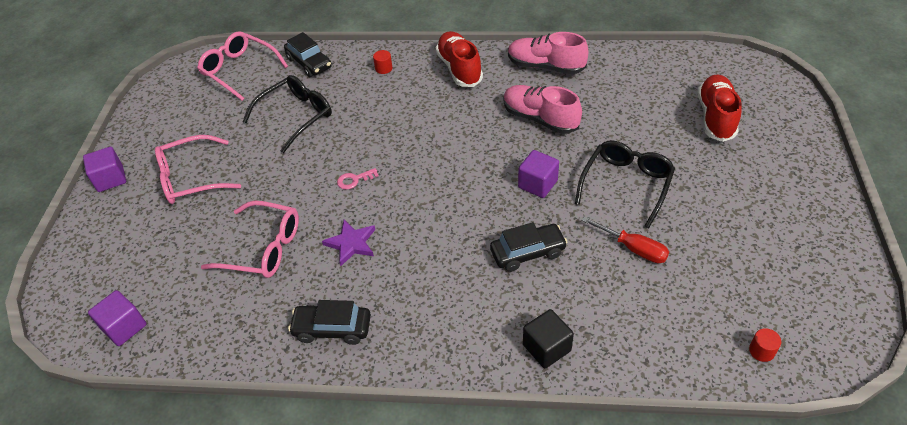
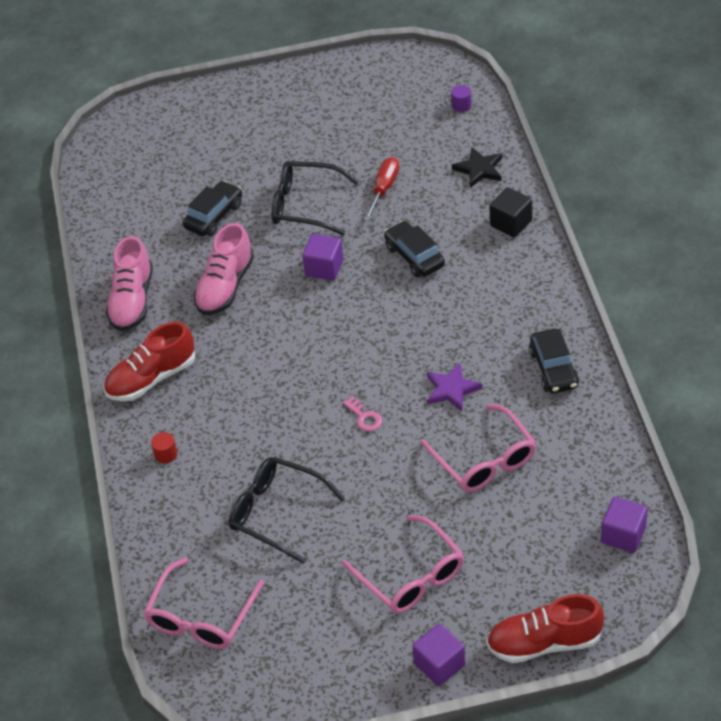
camera: 105 degrees left, 0 degrees up
pink glasses [201,201,299,278] -> pink glasses turned 150 degrees clockwise [420,404,536,492]
black car [284,32,332,77] -> black car moved to [183,180,242,236]
red shoe [698,74,741,142] -> red shoe moved to [486,594,604,663]
red cylinder [749,328,781,362] -> purple cylinder [451,85,472,112]
none -> black star [452,147,502,188]

